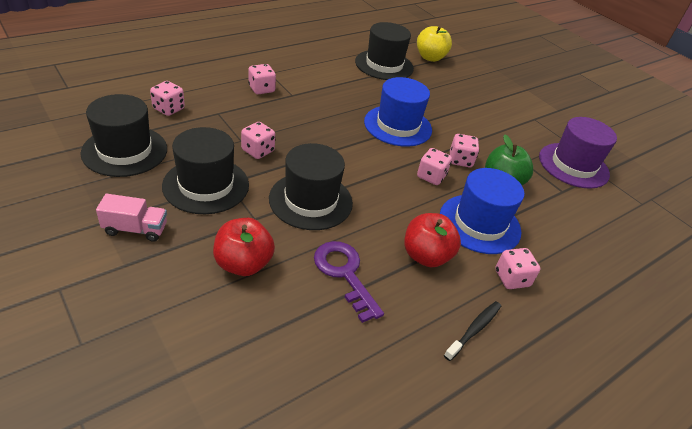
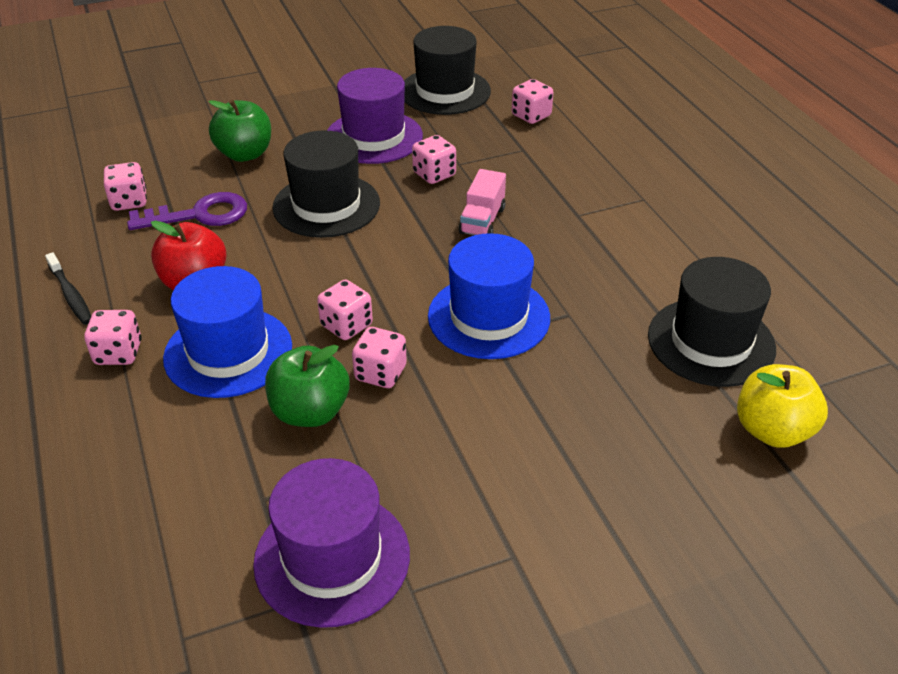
camera: 110 degrees right, 0 degrees up
pink truck [96,194,167,242] -> pink truck moved to [459,169,506,235]
black hat [162,127,249,214] -> purple hat [327,68,423,164]
red apple [213,218,275,276] -> green apple [209,100,271,162]
pink dice [248,64,276,94] -> pink dice moved to [104,162,147,211]

